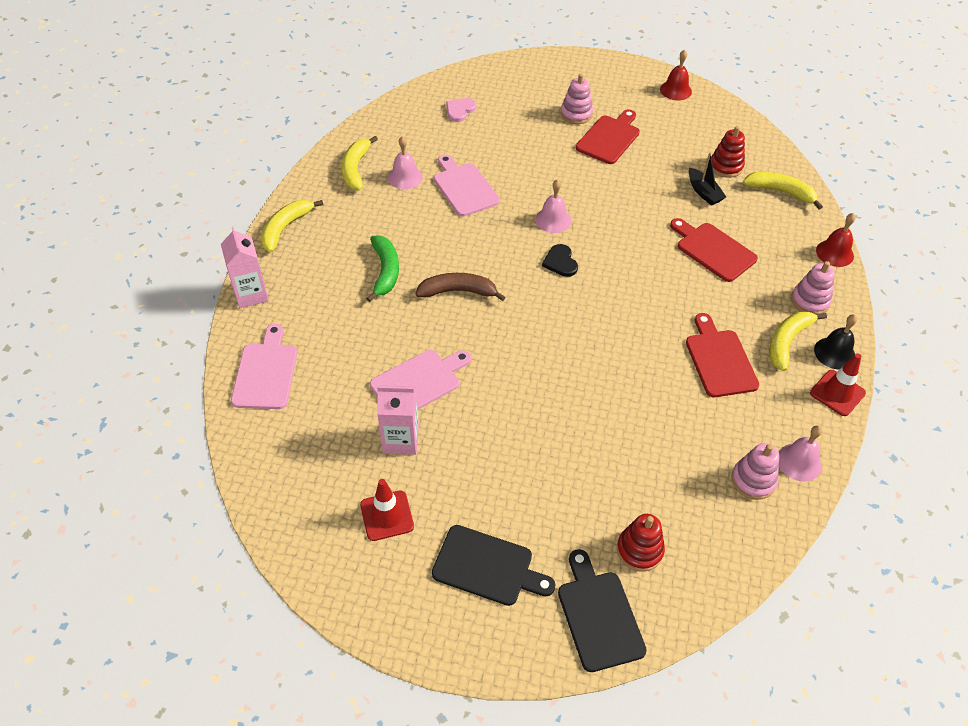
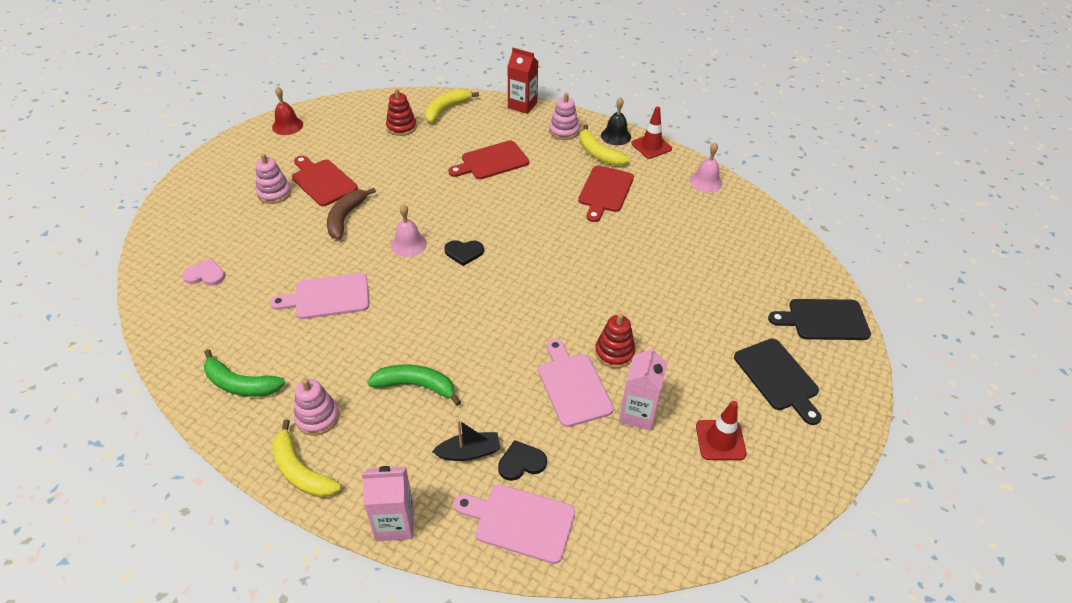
camera: 75 degrees left, 5 degrees down
yellow banana [342,136,378,190] -> green banana [204,349,285,397]
pink bell [388,136,423,189] -> none
brown banana [416,273,506,301] -> brown banana moved to [327,188,376,240]
black cutting board [432,525,555,606] -> black cutting board turned 120 degrees clockwise [734,339,821,425]
pink heart [446,98,476,122] -> pink heart turned 135 degrees clockwise [182,258,225,286]
red stacking toy [617,514,665,572] -> red stacking toy moved to [595,313,636,368]
red cutting board [686,313,759,397] -> red cutting board turned 75 degrees counterclockwise [578,166,634,222]
black boat [689,152,726,205] -> black boat moved to [432,420,501,461]
pink stacking toy [731,443,779,500] -> pink stacking toy moved to [294,378,339,435]
red bell [816,213,856,267] -> red carton [508,48,538,114]
none -> black heart [498,440,547,481]

